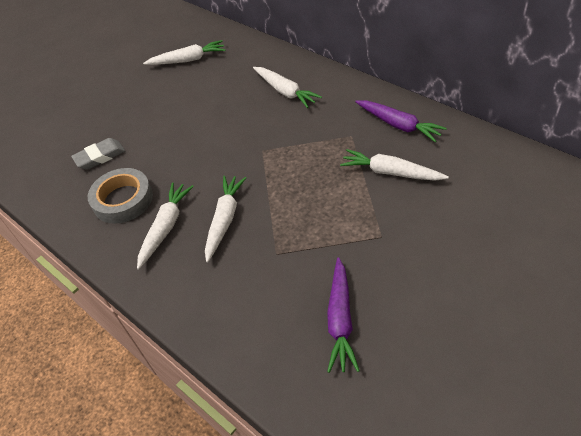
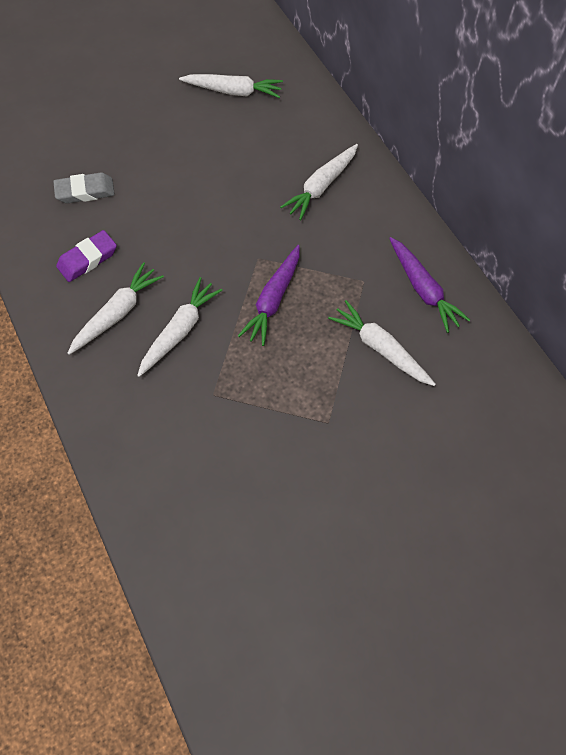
camera: 15 degrees right, 15 degrees up
grey tape [88,168,153,224] -> purple eraser [56,230,117,282]
white carrot [253,67,322,108] -> white carrot turned 60 degrees clockwise [280,144,358,220]
purple carrot [327,257,360,373] -> purple carrot moved to [238,245,300,346]

